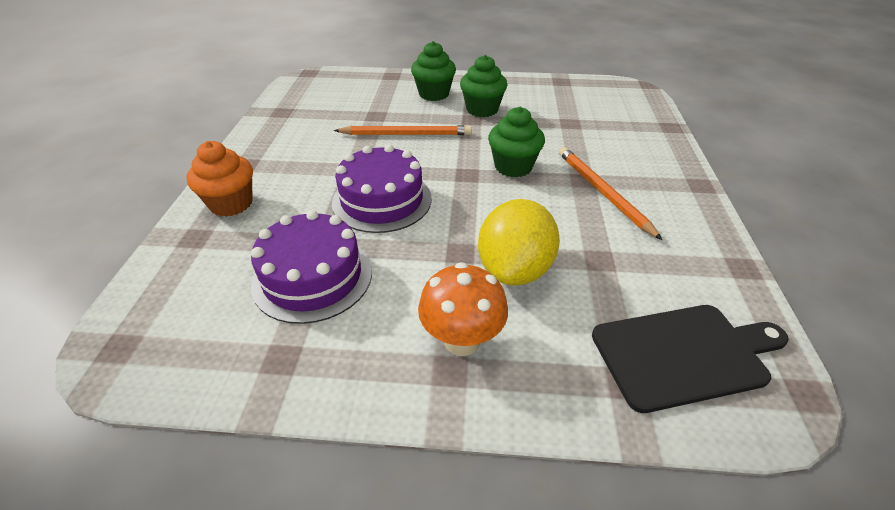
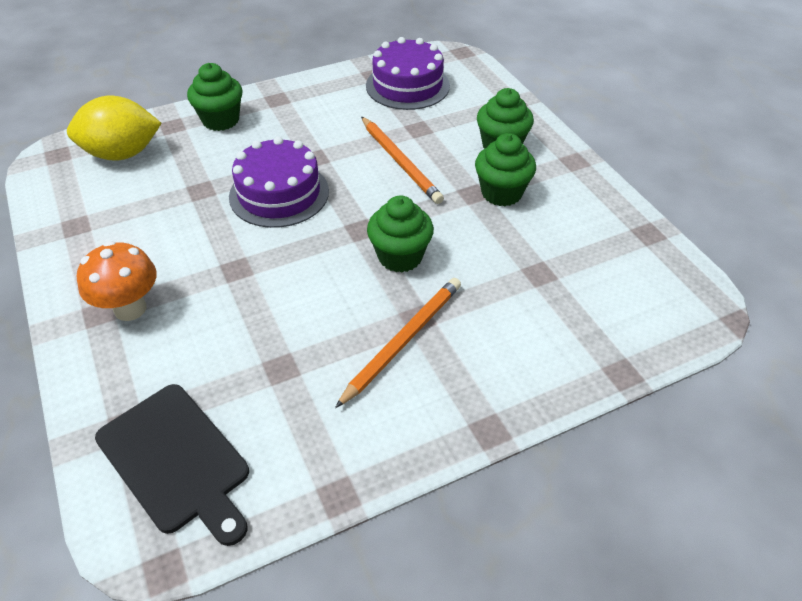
camera: 60 degrees right, 5 degrees up
orange cupcake [186,141,253,217] -> green cupcake [187,63,243,131]
purple cake [251,210,372,324] -> purple cake moved to [366,37,450,110]
yellow lemon [478,199,560,285] -> yellow lemon moved to [67,96,162,161]

